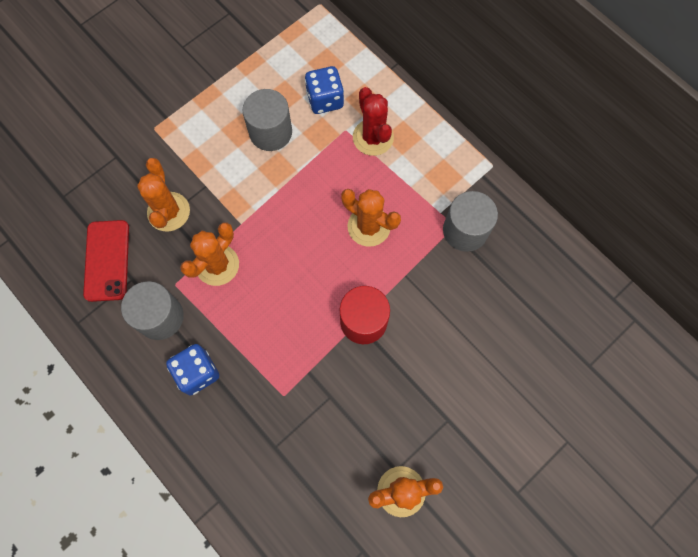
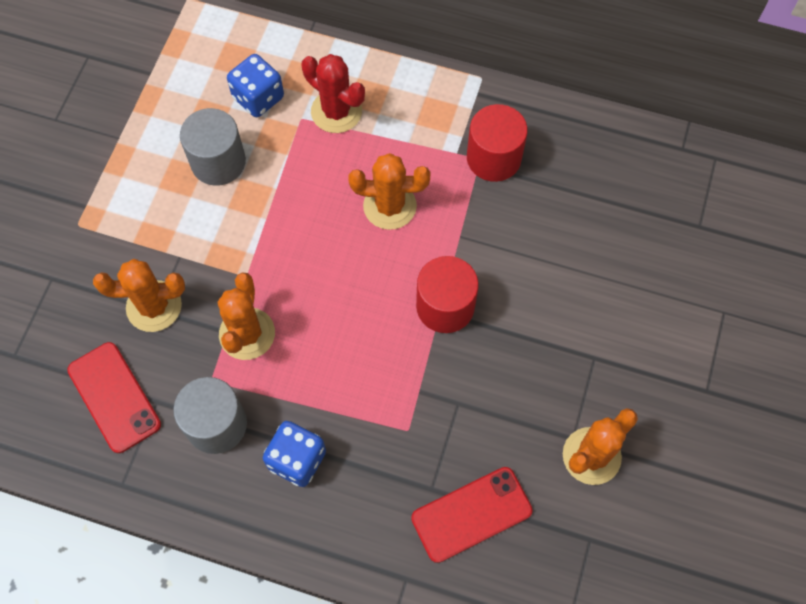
camera: 30 degrees left, 5 degrees down
orange cactus [137,158,190,232] -> orange cactus turned 60 degrees counterclockwise [93,259,185,332]
grey cylinder [443,191,498,252] -> red cylinder [467,104,528,182]
none -> red phone [411,467,533,563]

